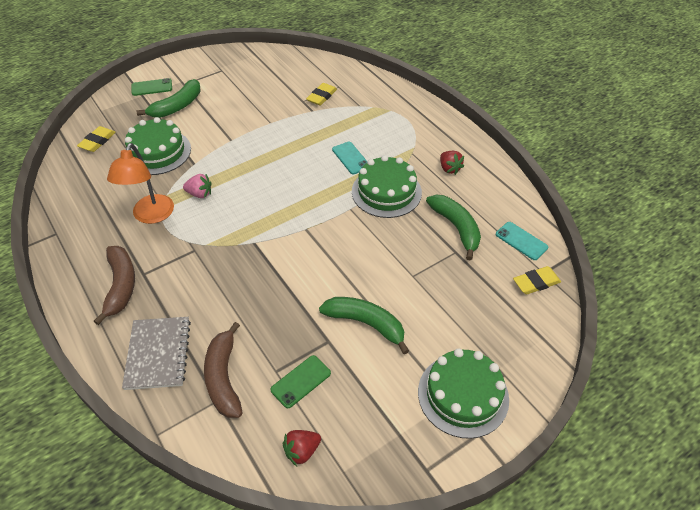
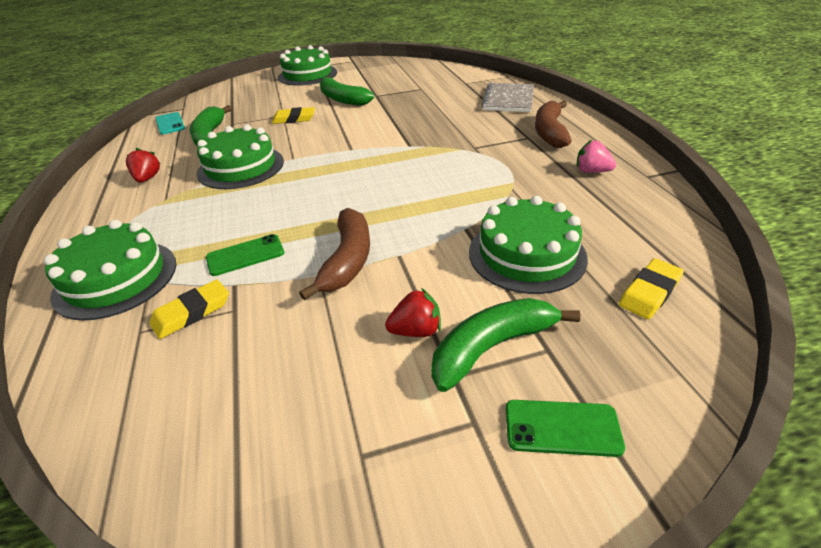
camera: 160 degrees left, 10 degrees down
orange lamp [107,143,174,224] -> none
pink strawberry [183,174,212,198] -> pink strawberry moved to [577,140,616,173]
brown banana [204,322,243,418] -> brown banana moved to [299,208,370,300]
green phone [271,355,331,408] -> green phone moved to [206,234,284,276]
red strawberry [282,430,321,466] -> red strawberry moved to [385,288,441,337]
turquoise phone [332,142,367,174] -> none
yellow eraser [513,266,561,295] -> yellow eraser moved to [272,107,315,124]
none -> green cake [44,220,176,321]

